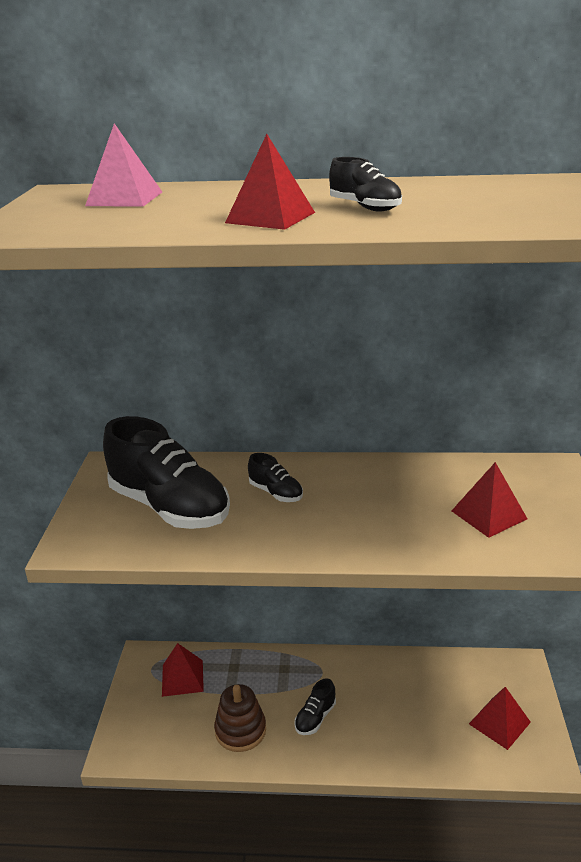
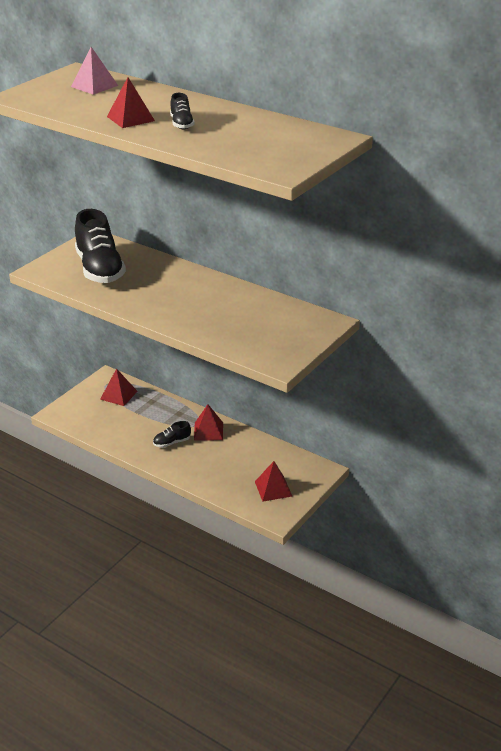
camera: 30 degrees right, 5 degrees up
brown stacking toy [214,684,266,752] -> none
black shoe [248,453,303,502] -> none
red pyramid [452,462,527,538] -> red pyramid moved to [194,404,223,441]

